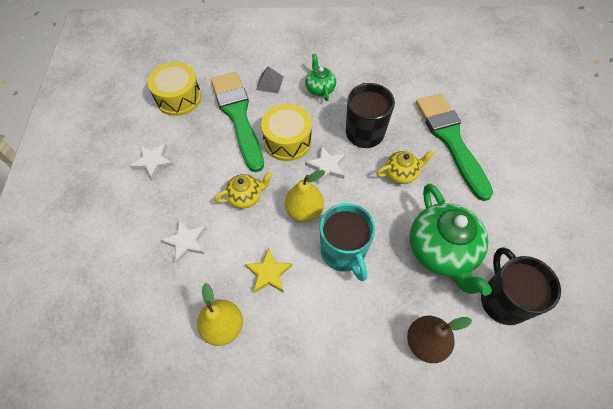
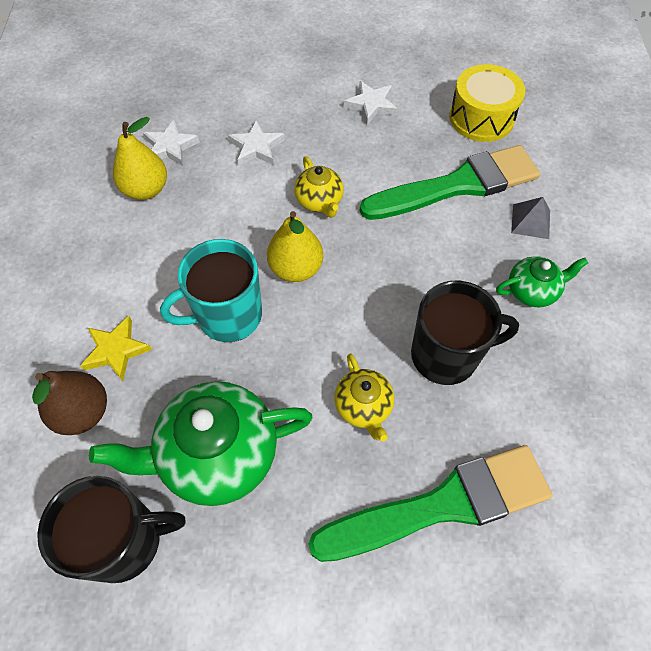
camera: 90 degrees right, 0 degrees up
yellow star [245,249,293,293] -> yellow star moved to [80,316,152,381]
yellow drum [261,104,312,161] -> none
white star [305,147,345,184] -> white star moved to [143,120,200,166]

